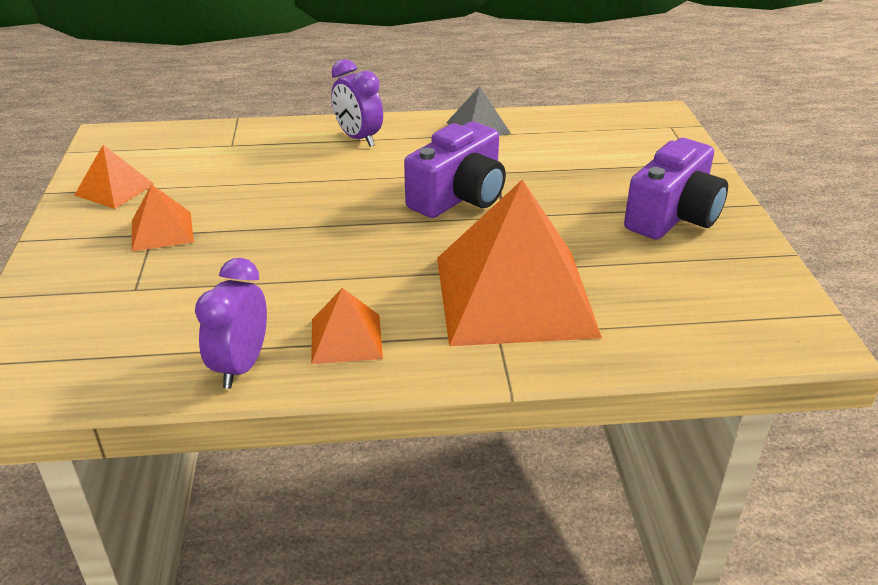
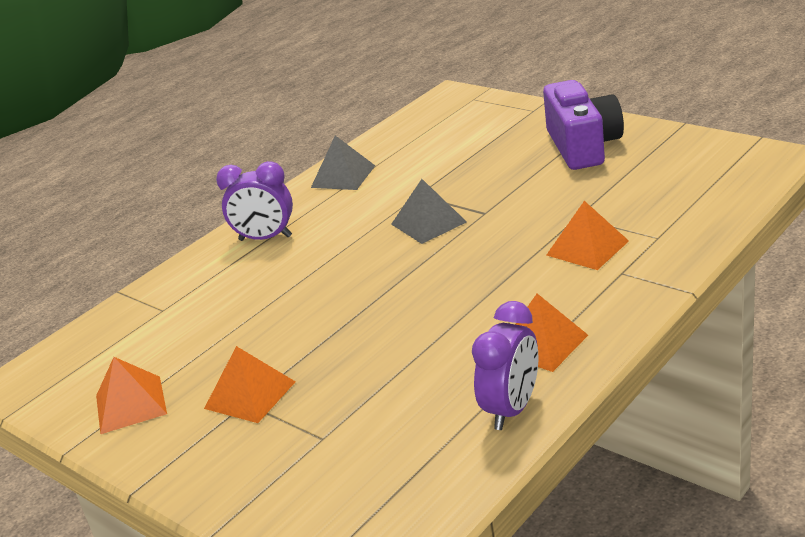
camera: 40 degrees left, 5 degrees down
purple clock [195,258,267,389] -> purple clock turned 120 degrees counterclockwise [472,301,539,430]
purple camera [404,122,506,218] -> grey pyramid [391,179,467,244]
orange pyramid [437,180,602,346] -> orange pyramid [547,201,629,270], size x0.45

